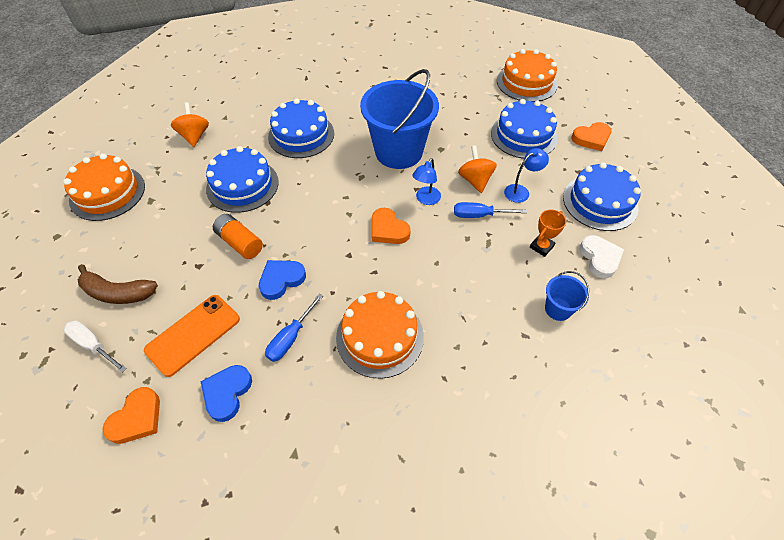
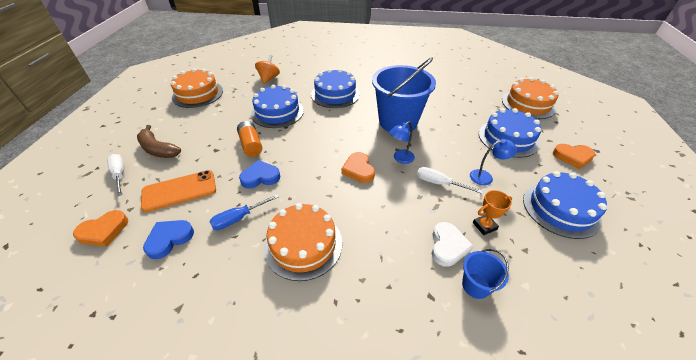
camera: 25 degrees right, 10 degrees down
blue screwdriver [454,202,527,218] -> white screwdriver [417,167,482,194]
orange spinning top [458,145,497,193] -> none
white heart [579,235,624,278] -> white heart moved to [432,222,473,267]

